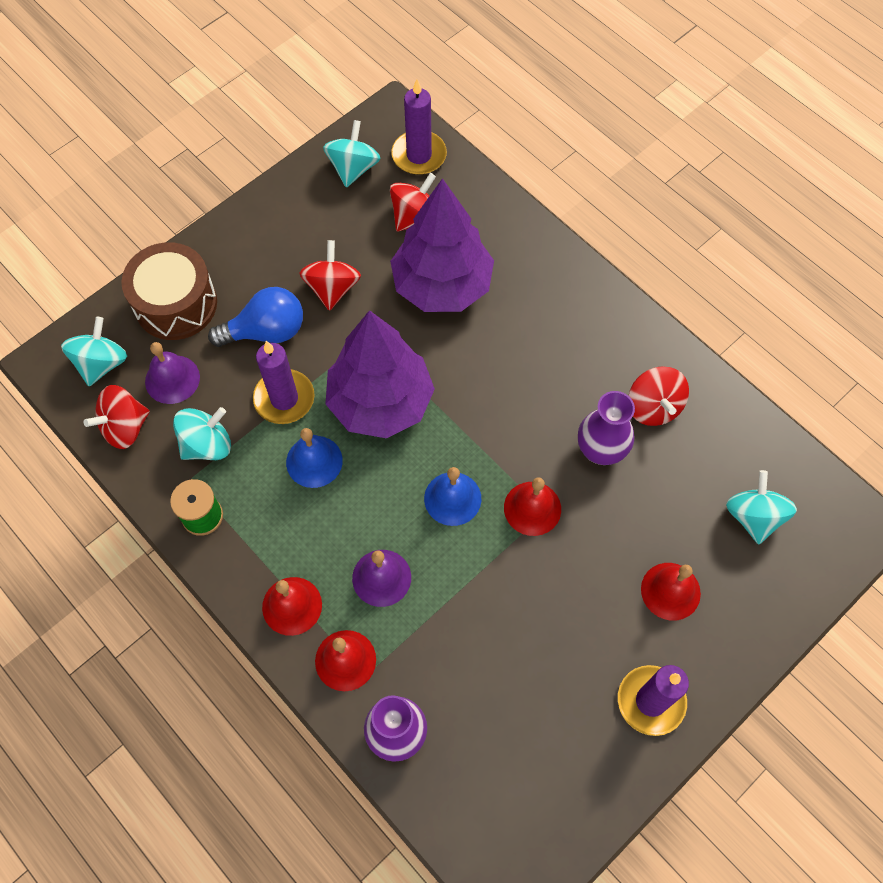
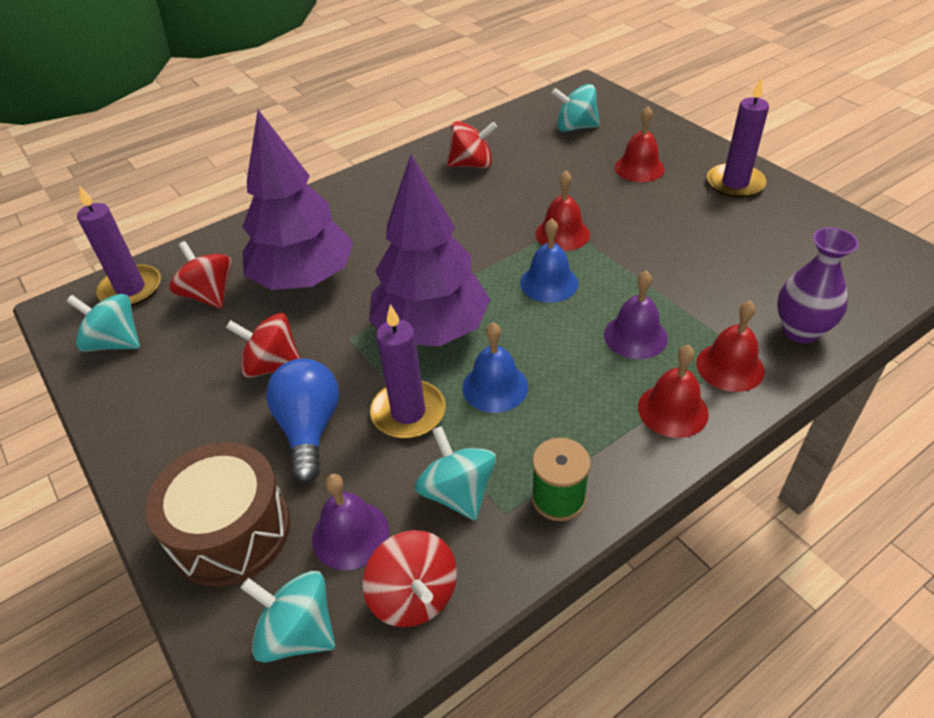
camera: 80 degrees left, 20 degrees down
purple vase [578,391,635,465] -> none

